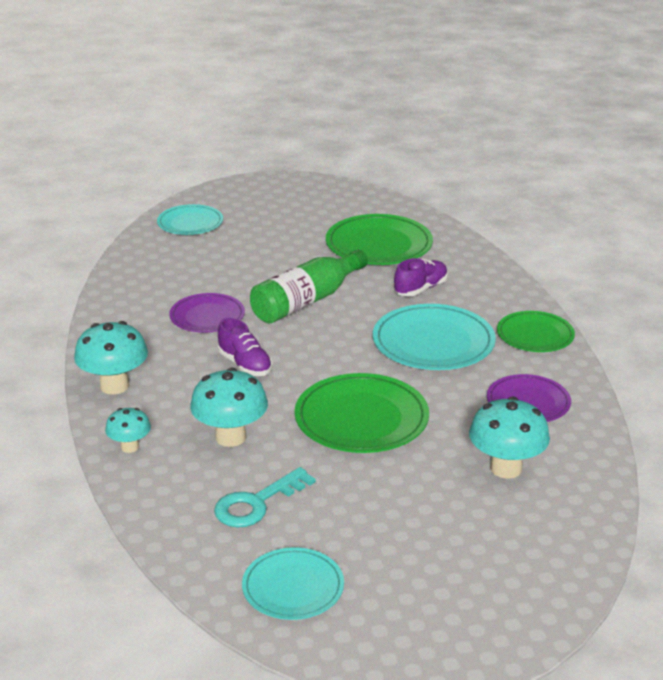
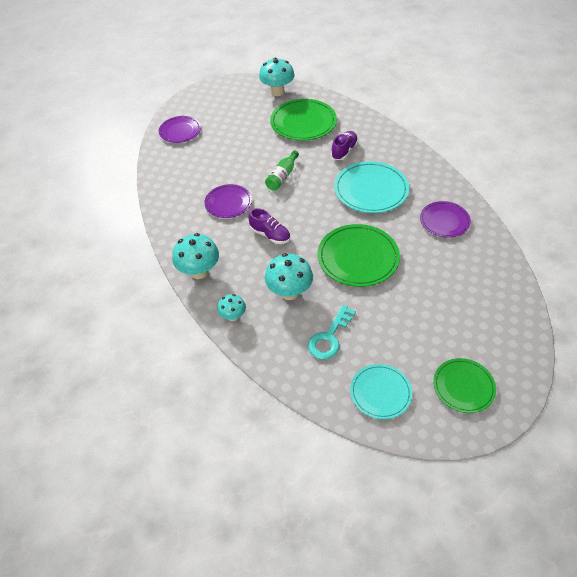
camera: 15 degrees left, 20 degrees up
turquoise plate [157,204,223,235] -> purple plate [159,116,201,143]
green bottle [250,250,368,323] -> green bottle [265,150,299,191], size x0.61
turquoise mushroom [469,397,550,479] -> turquoise mushroom moved to [259,58,295,96]
green plate [497,311,575,352] -> green plate moved to [433,358,496,413]

